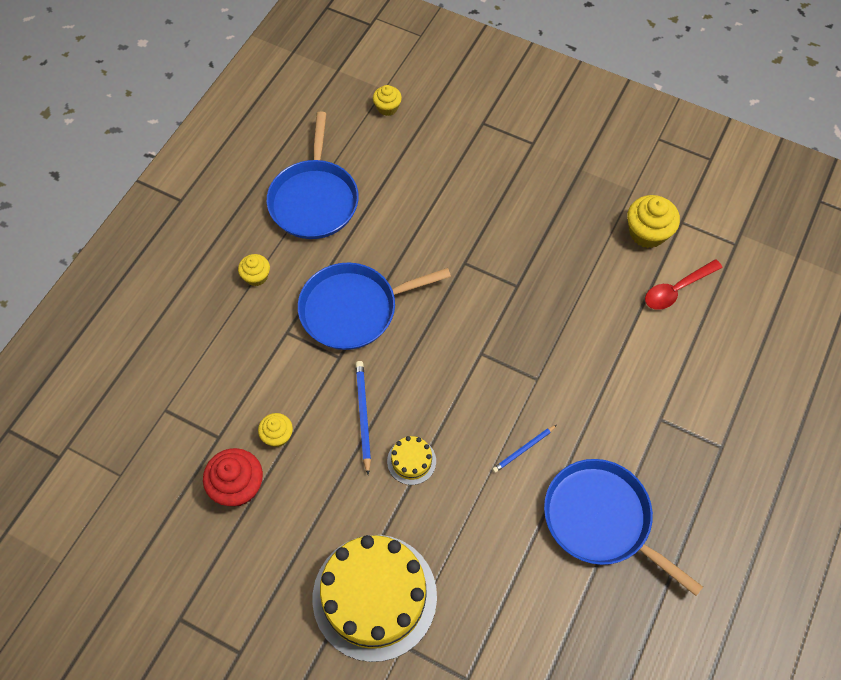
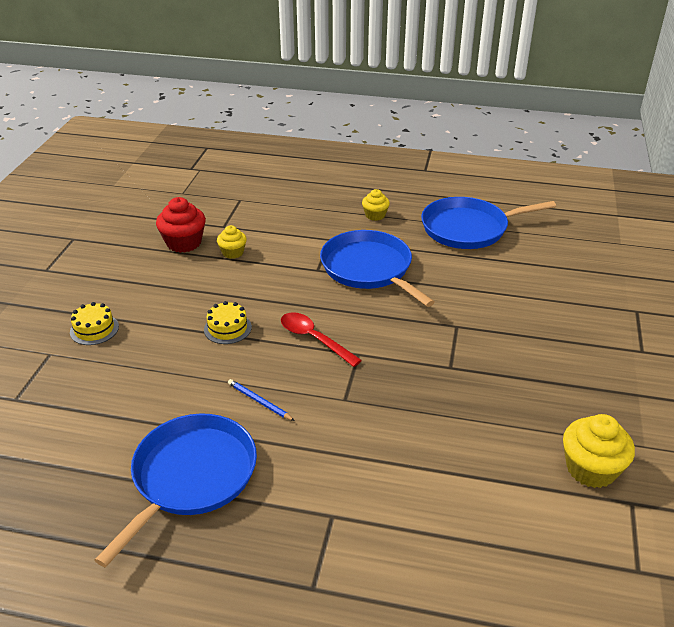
camera: 75 degrees right, 25 degrees down
yellow cake [313,535,437,662] -> yellow cake [70,302,119,345], size x0.42
blue pencil [355,361,371,475] -> none
yellow cupcake [373,85,402,116] -> none
red spoon [645,259,723,310] -> red spoon moved to [281,312,362,367]

